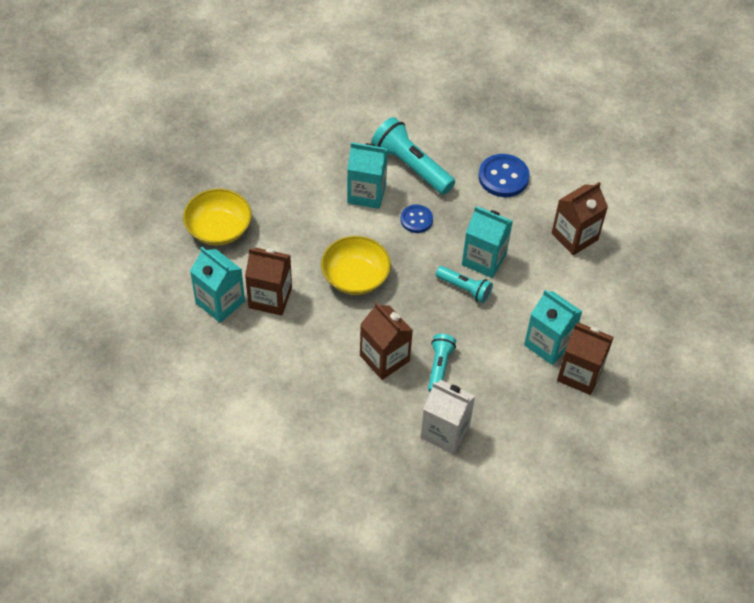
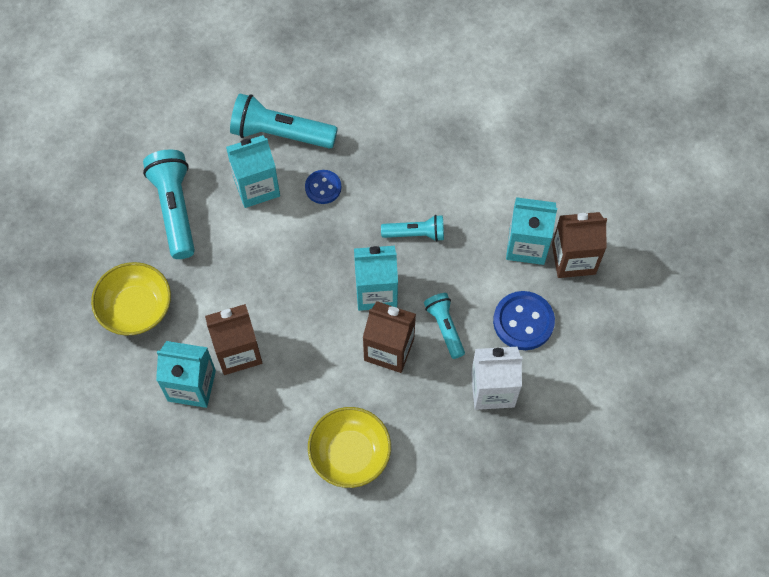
camera: 30 degrees left, 10 degrees up
yellow bowl [321,236,391,295] -> yellow bowl moved to [308,407,391,488]
turquoise carton [462,206,513,278] -> turquoise carton moved to [354,246,398,311]
blue button [478,154,530,197] -> blue button moved to [493,291,555,350]
brown carton [551,182,608,255] -> none
none -> turquoise flashlight [143,149,195,259]

